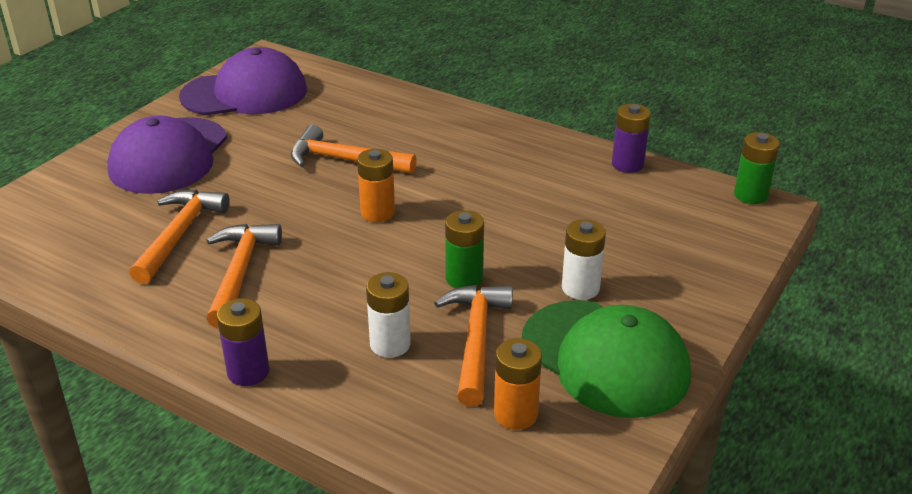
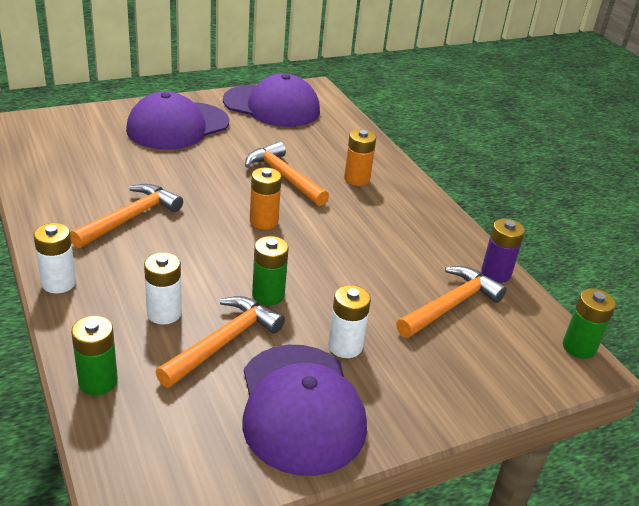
camera: 30 degrees right, 0 degrees up
orange hammer [129,189,230,284] -> orange hammer moved to [396,266,507,338]
purple battery [217,298,270,386] -> white battery [33,223,76,293]
orange battery [494,338,542,430] -> orange battery moved to [344,129,376,186]
green cap [522,300,691,418] -> purple cap [242,345,367,476]
none -> green battery [71,316,118,395]

